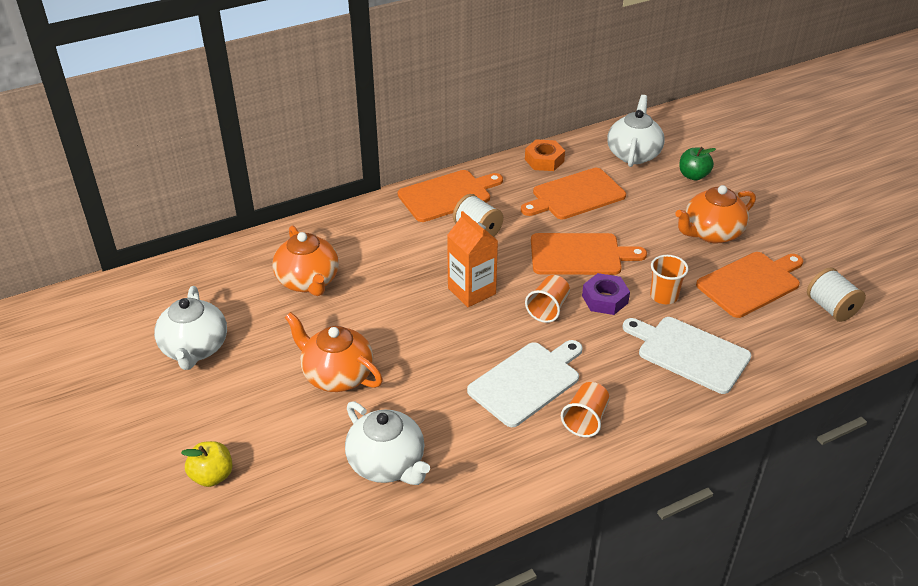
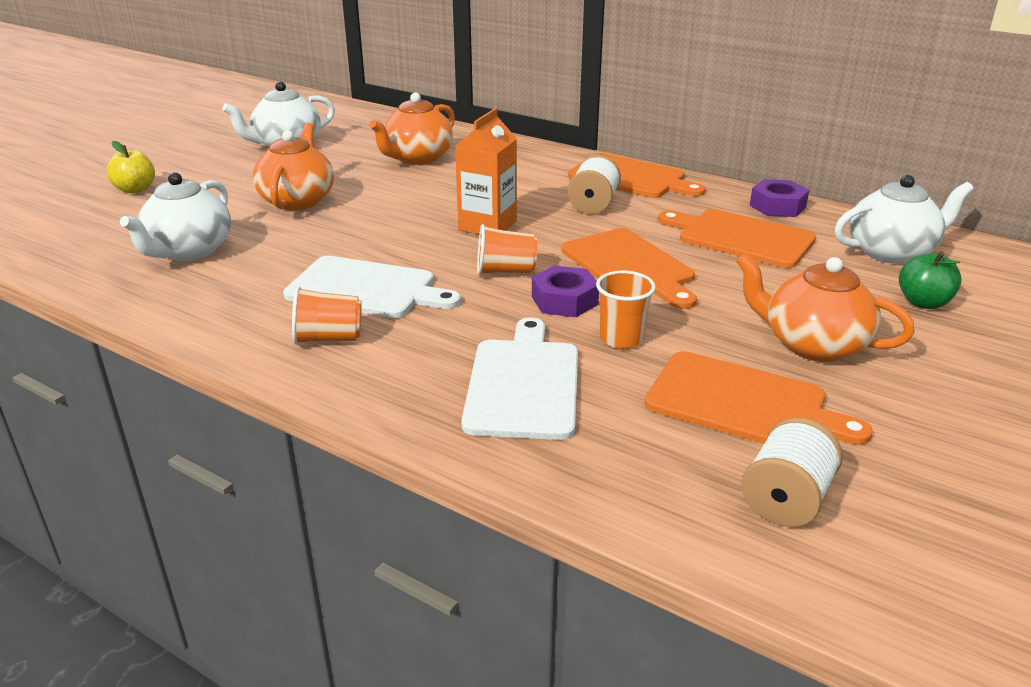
camera: 60 degrees right, 10 degrees down
orange nut [525,139,565,171] -> purple nut [750,179,809,217]

